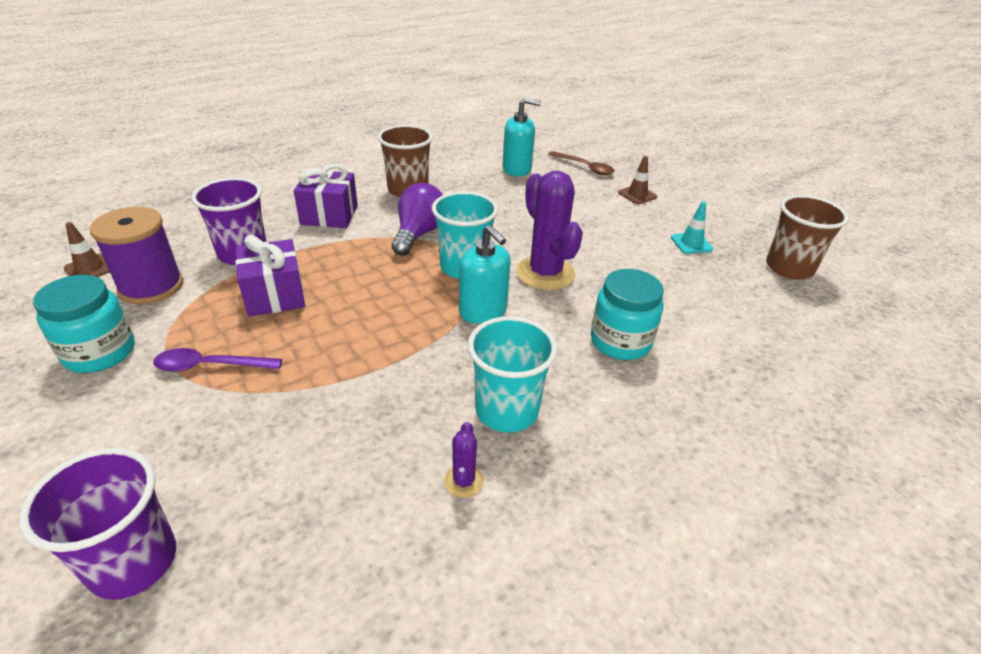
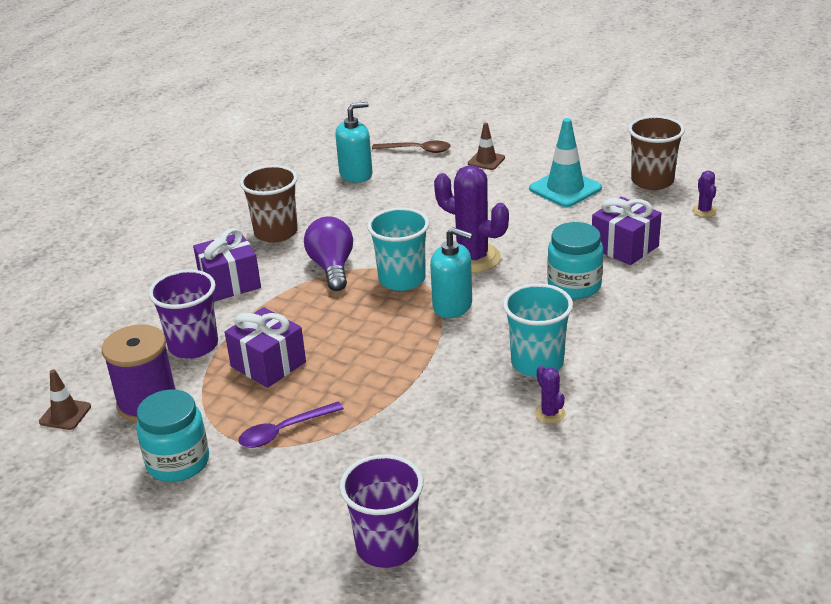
camera: 25 degrees left, 5 degrees down
turquoise traffic cone [671,201,713,254] -> turquoise traffic cone [529,118,602,207], size x1.75
none -> purple gift [592,197,662,265]
none -> purple cactus [692,171,717,217]

